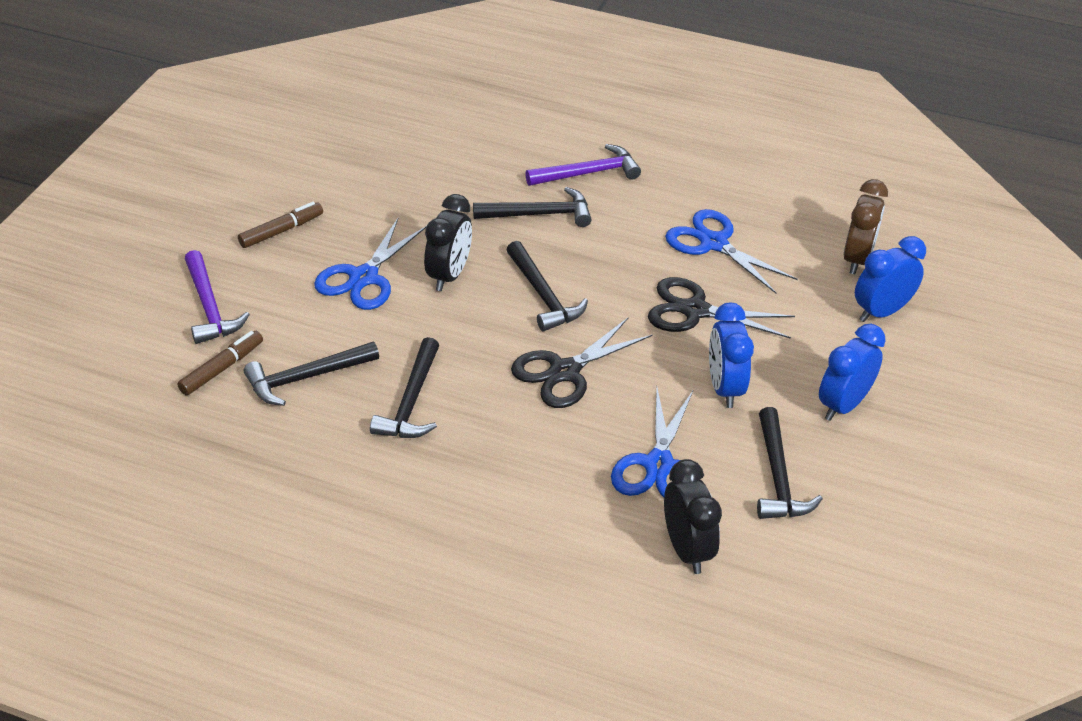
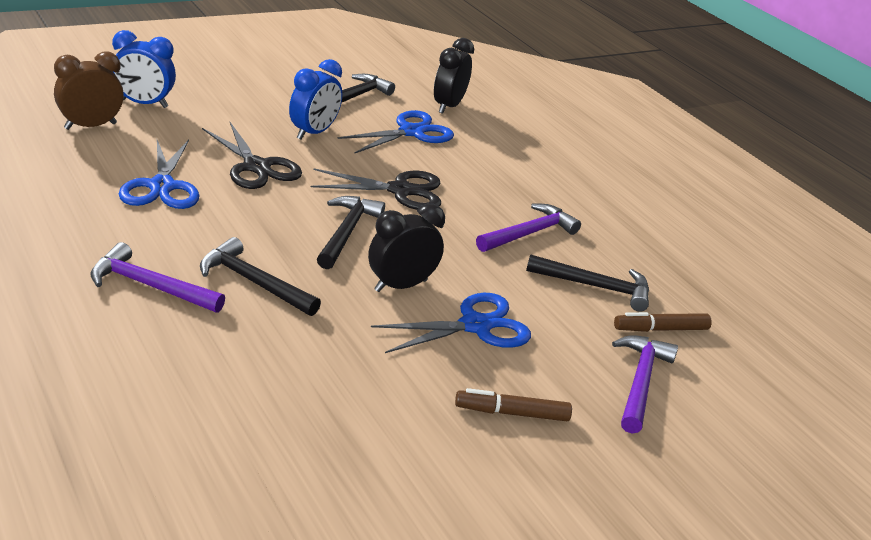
camera: 145 degrees left, 10 degrees down
black hammer [370,337,439,438] -> purple hammer [476,204,581,252]
blue clock [819,324,886,421] -> none

